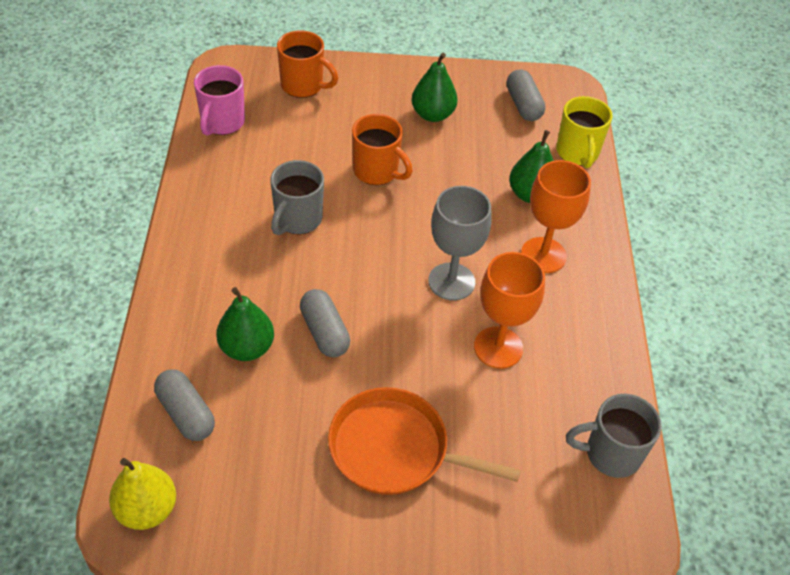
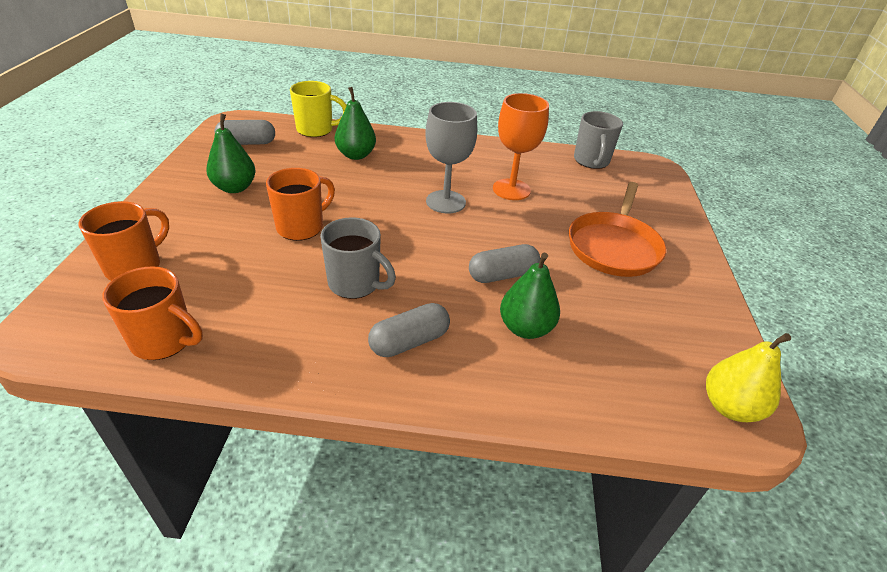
camera: 85 degrees left, 10 degrees down
grey capsule [154,369,215,441] -> grey capsule moved to [368,303,450,357]
pink mug [194,65,245,136] -> orange mug [102,266,203,360]
orange goblet [521,160,591,273] -> none

